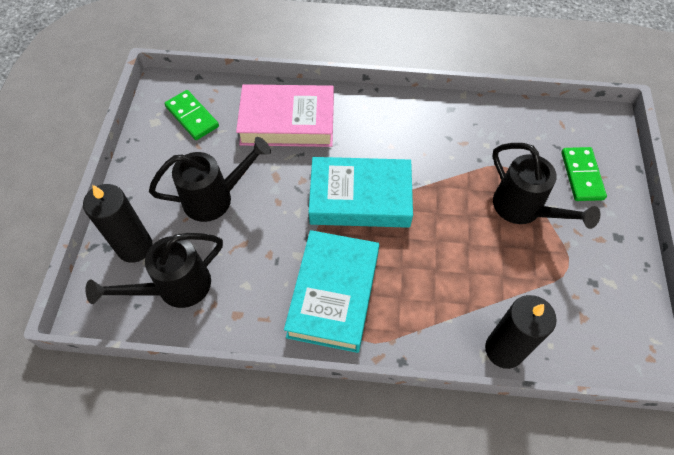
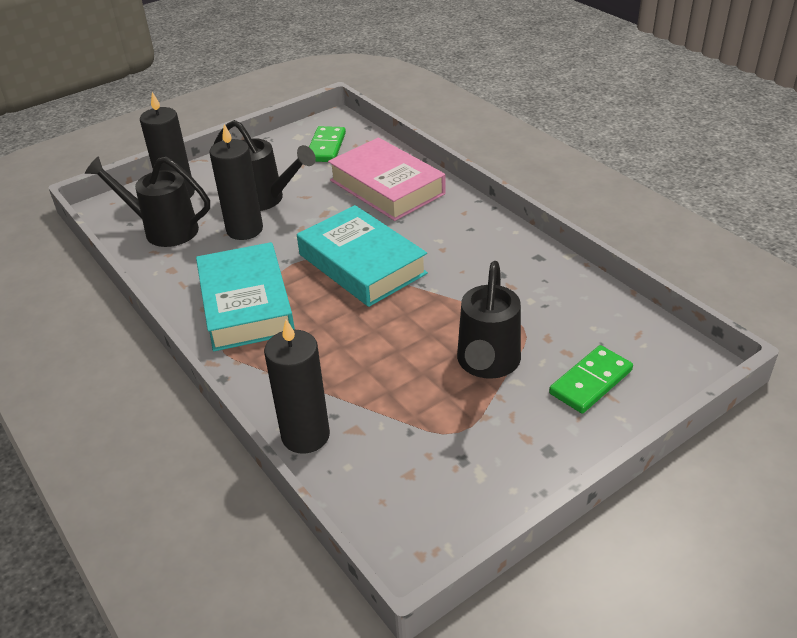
camera: 50 degrees right, 20 degrees down
turquoise book [284,230,379,353] -> turquoise book turned 75 degrees counterclockwise [196,242,295,351]
none -> black candle [209,124,263,240]

